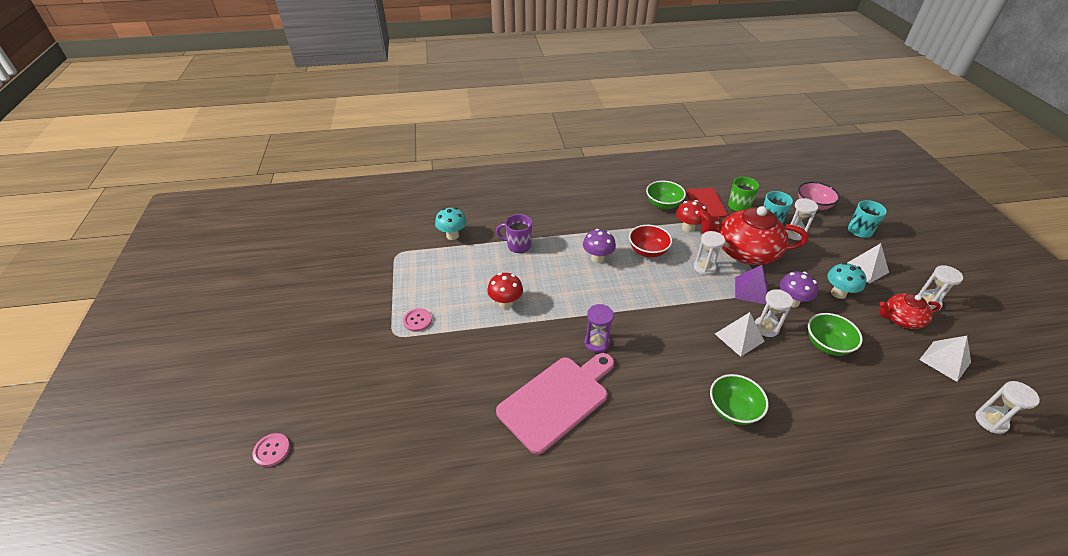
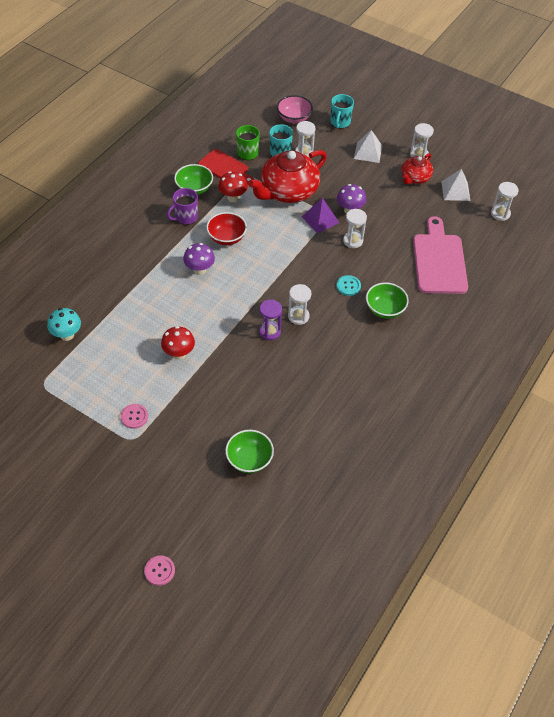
camera: 50 degrees left, 10 degrees up
purple mug [496,214,532,253] -> purple mug moved to [167,188,198,225]
pink cutting board [496,353,614,454] -> pink cutting board moved to [413,216,468,294]
white hourglass [694,231,725,275] -> white hourglass moved to [288,284,311,325]
white pyramid [715,312,765,357] -> none
green bowl [808,313,863,356] -> green bowl moved to [225,430,274,473]
turquoise mushroom [827,262,866,299] -> none
none -> turquoise button [336,275,361,296]

